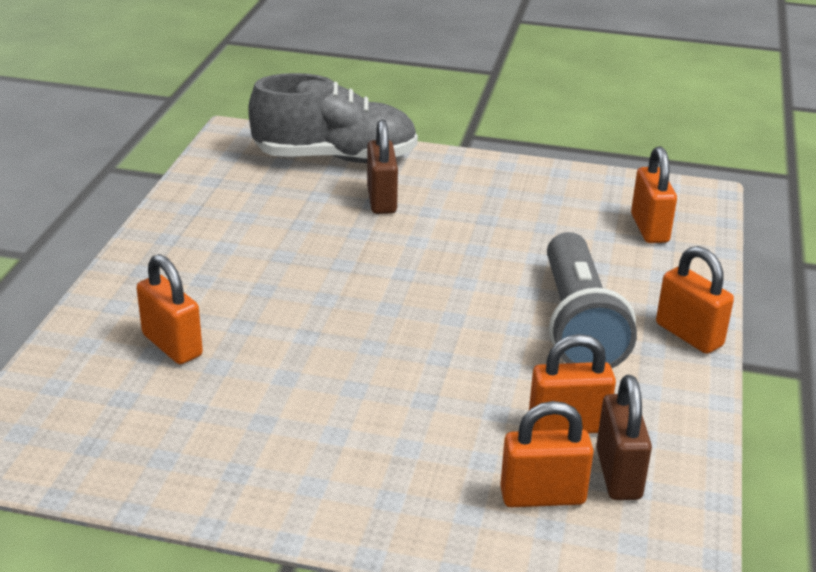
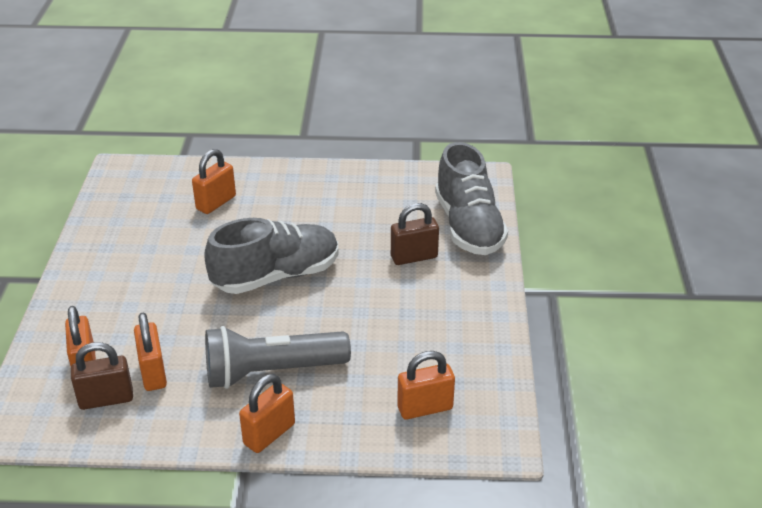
camera: 80 degrees right, 5 degrees up
none -> grey shoe [204,218,338,294]

